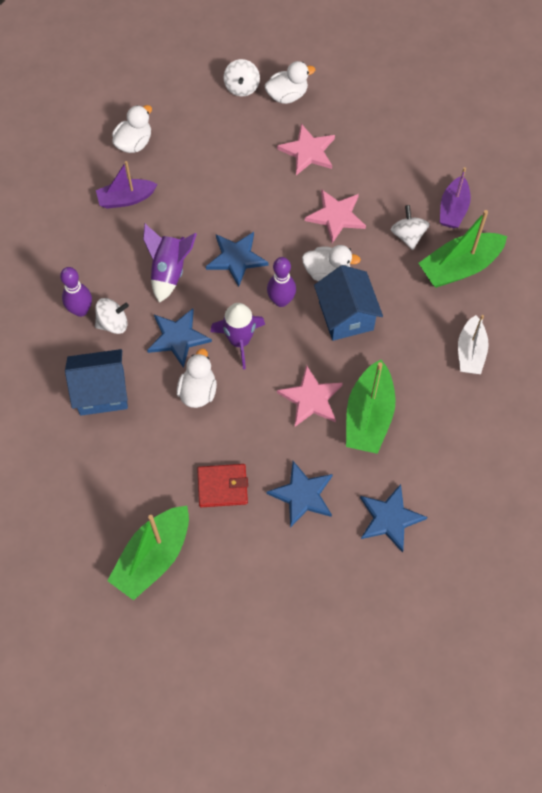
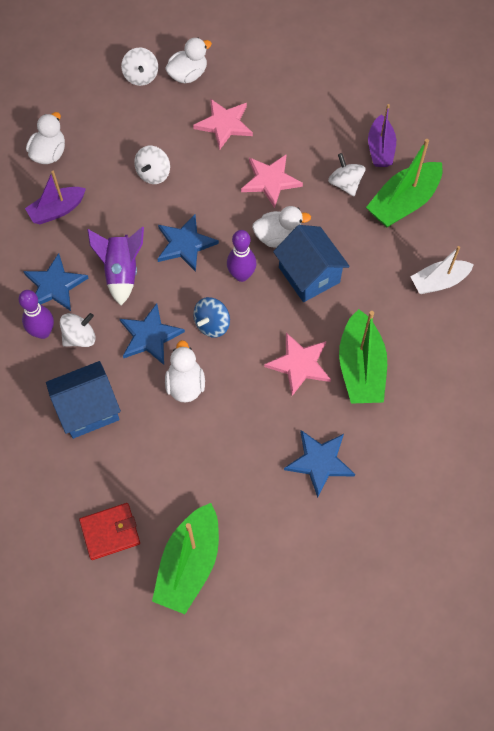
camera: 15 degrees left, 0 degrees up
red wallet [197,464,248,507] -> red wallet moved to [79,503,140,560]
purple rocket [210,303,265,370] -> blue spinning top [193,297,230,338]
blue star [360,484,427,553] -> blue star moved to [23,253,88,311]
white boat [458,315,489,374] -> white boat turned 75 degrees clockwise [410,246,474,294]
none -> white spinning top [134,146,170,184]

